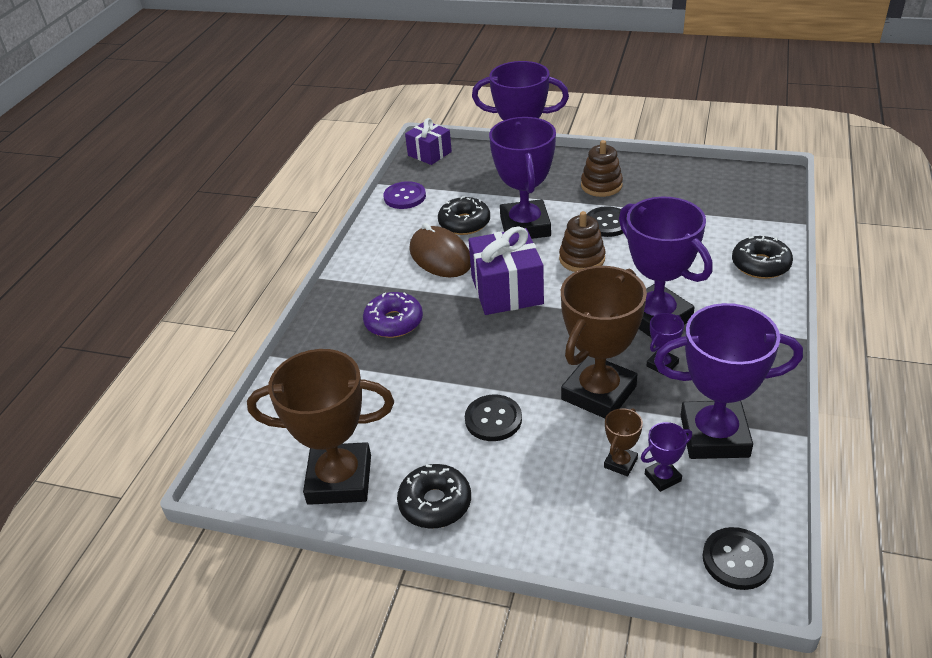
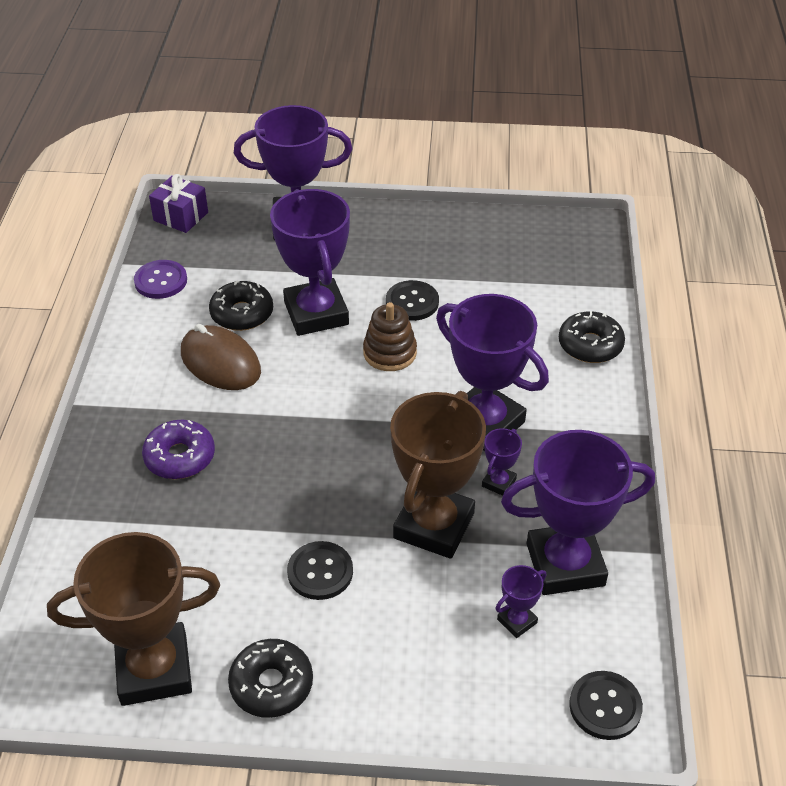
camera: 15 degrees left, 5 degrees up
purple gift [469,226,544,315] -> none
brown stacking toy [581,140,623,197] -> none
brown trophy [604,408,643,477] -> none

